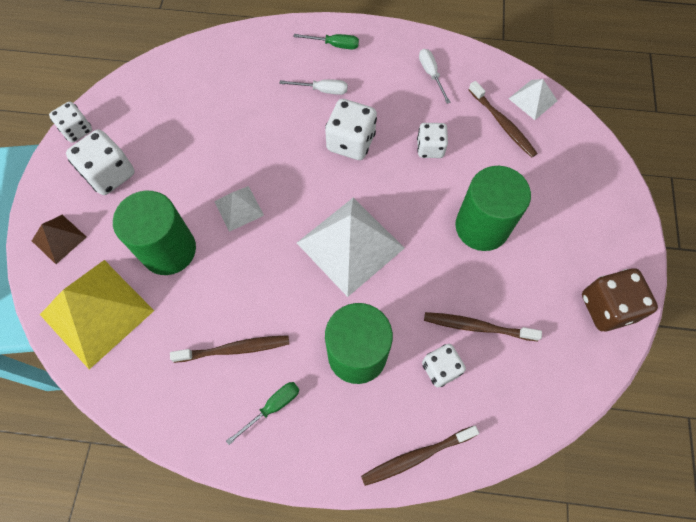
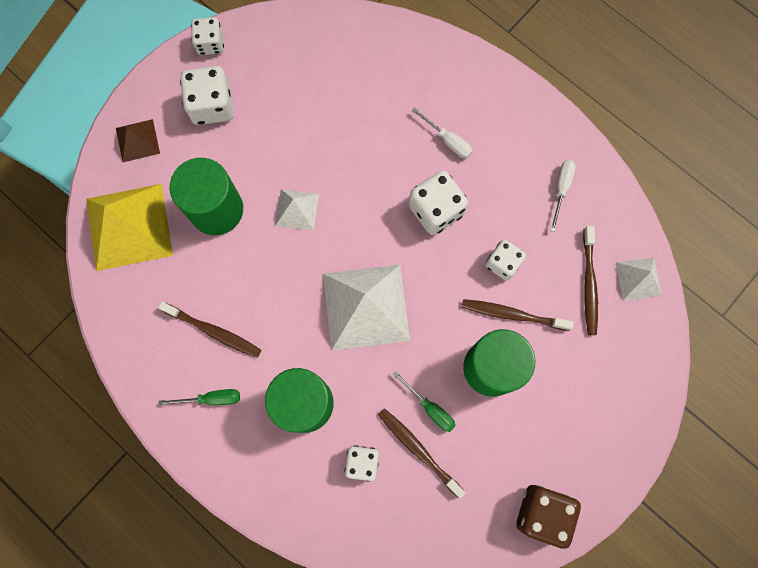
camera: 35 degrees right, 10 degrees up
green screwdriver [293,34,359,49] -> green screwdriver moved to [393,371,456,432]
brown toothbrush [361,426,479,486] -> brown toothbrush moved to [462,299,574,331]

